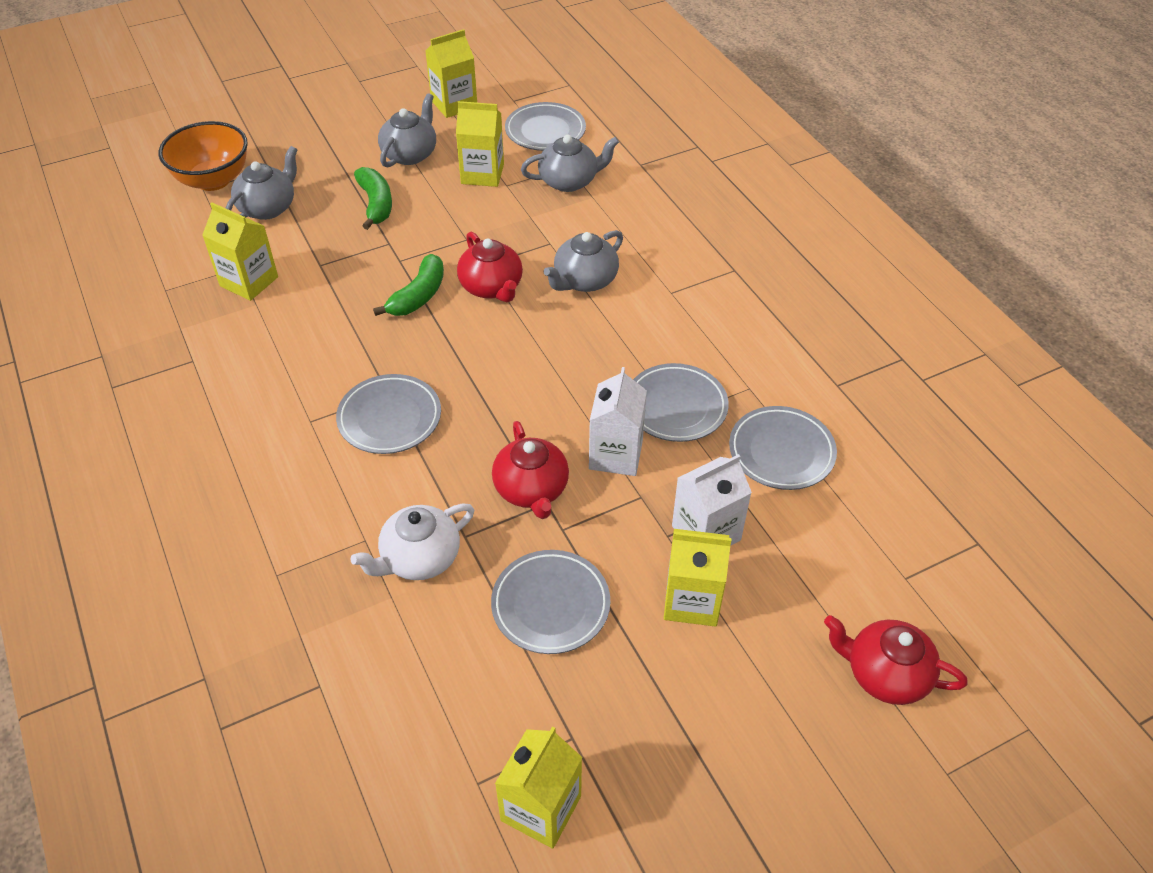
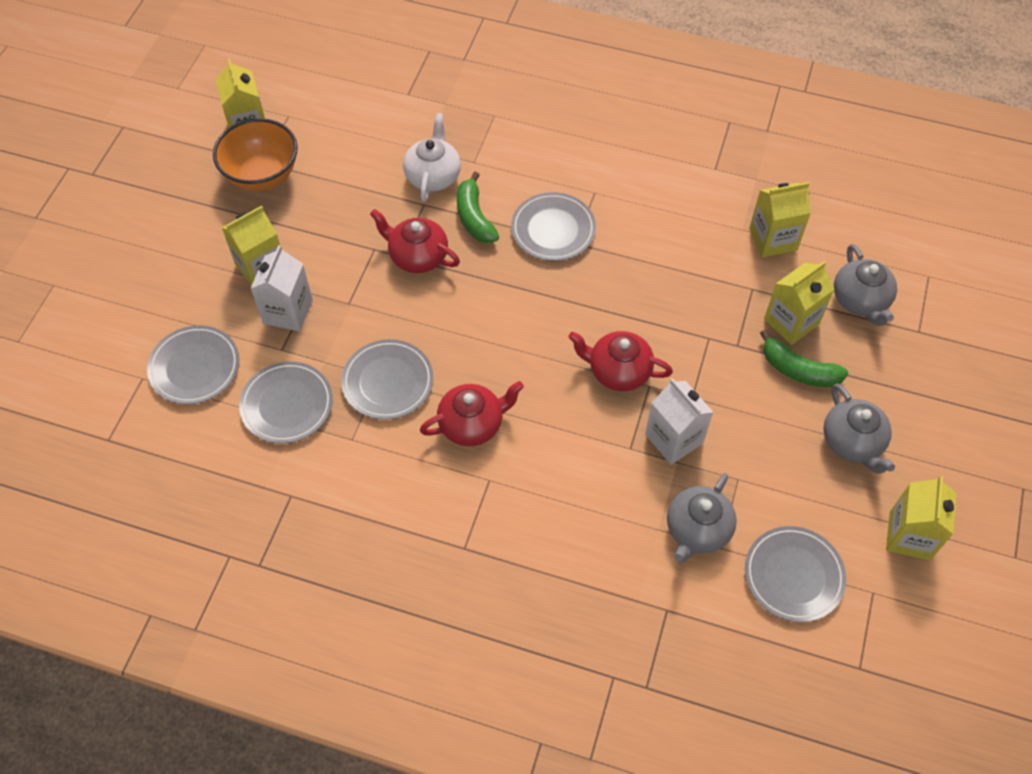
camera: 135 degrees right, 10 degrees up
orange bowl [159,121,248,191] -> orange bowl moved to [213,118,298,191]
green banana [373,254,444,316] -> green banana moved to [457,172,499,243]
yellow carton [456,101,504,187] -> yellow carton moved to [764,261,834,345]
grey plate [491,550,610,654] -> grey plate moved to [147,325,239,404]
grey teapot [544,230,623,292] -> none
white carton [589,367,647,476] -> white carton moved to [645,378,713,465]
red teapot [824,615,968,705] -> red teapot moved to [420,381,524,446]

